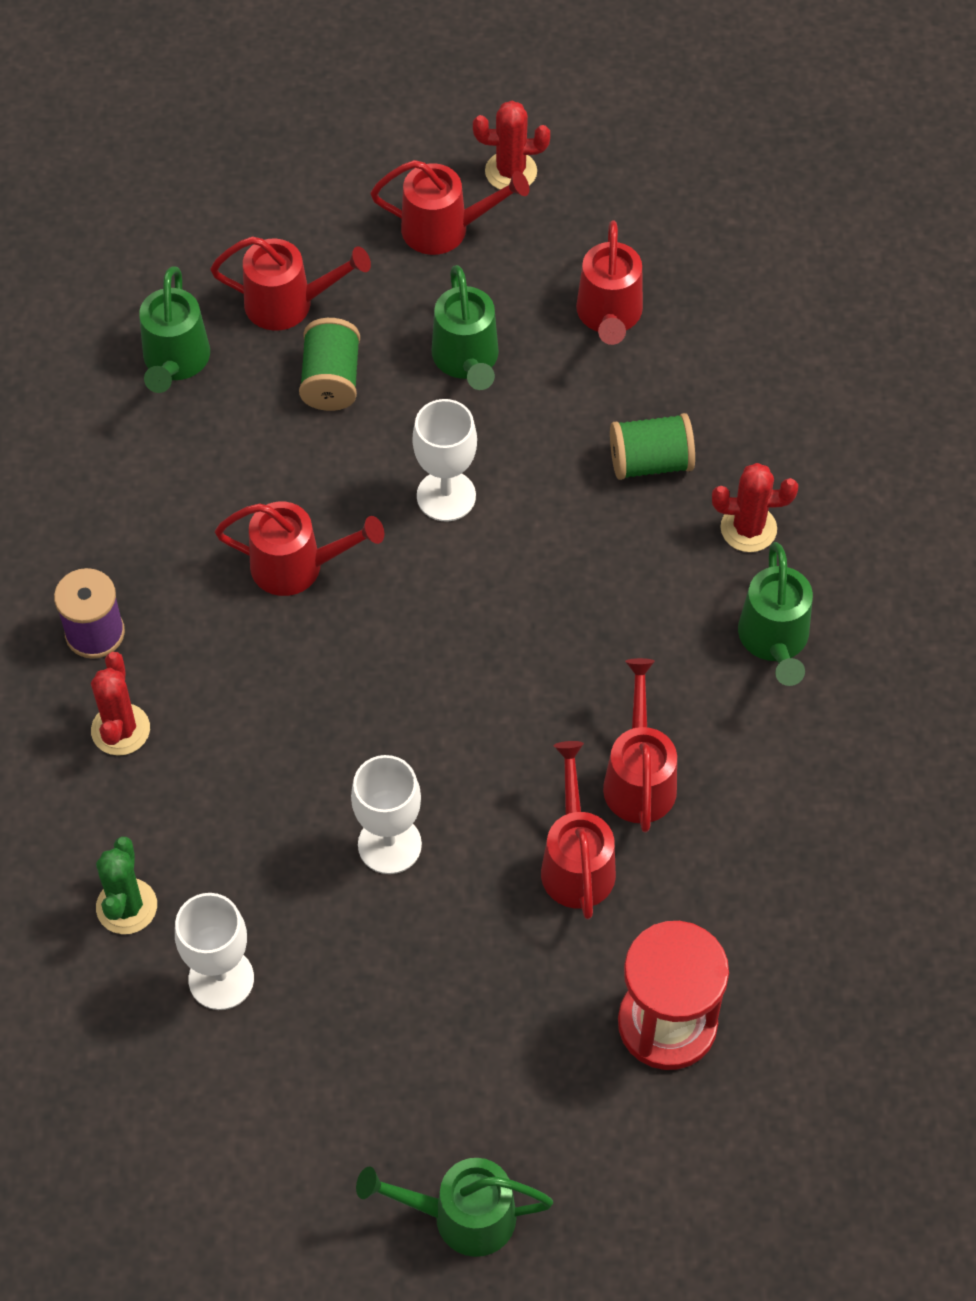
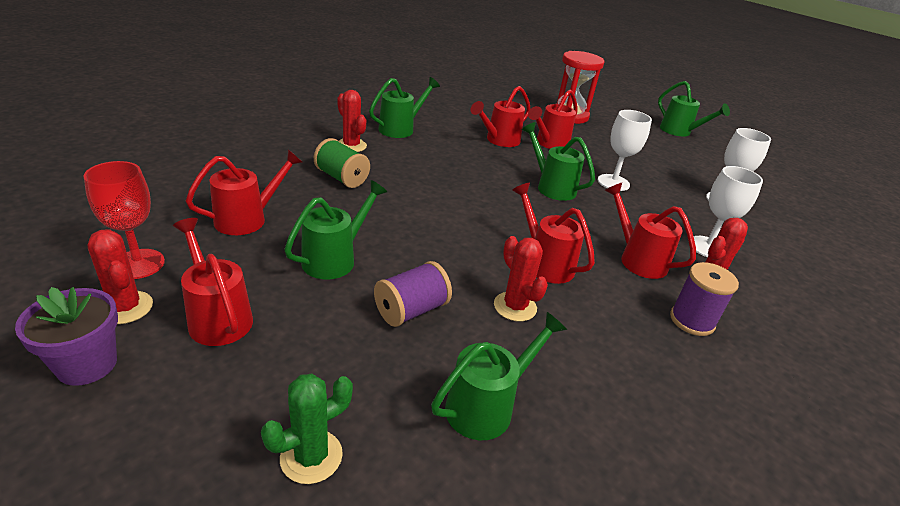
camera: 135 degrees left, 25 degrees down
green cactus [96,837,157,934] -> green cactus moved to [261,374,353,484]
red watering can [210,236,371,331] -> red watering can moved to [605,183,696,279]
green spool [299,318,360,411] -> purple spool [374,261,452,327]
white goblet [413,399,477,521] -> white goblet moved to [694,166,763,257]
none -> purple flower pot [15,287,118,386]
none -> red goblet [84,161,165,279]
none -> red cactus [494,236,548,321]
none -> green watering can [522,122,595,201]

